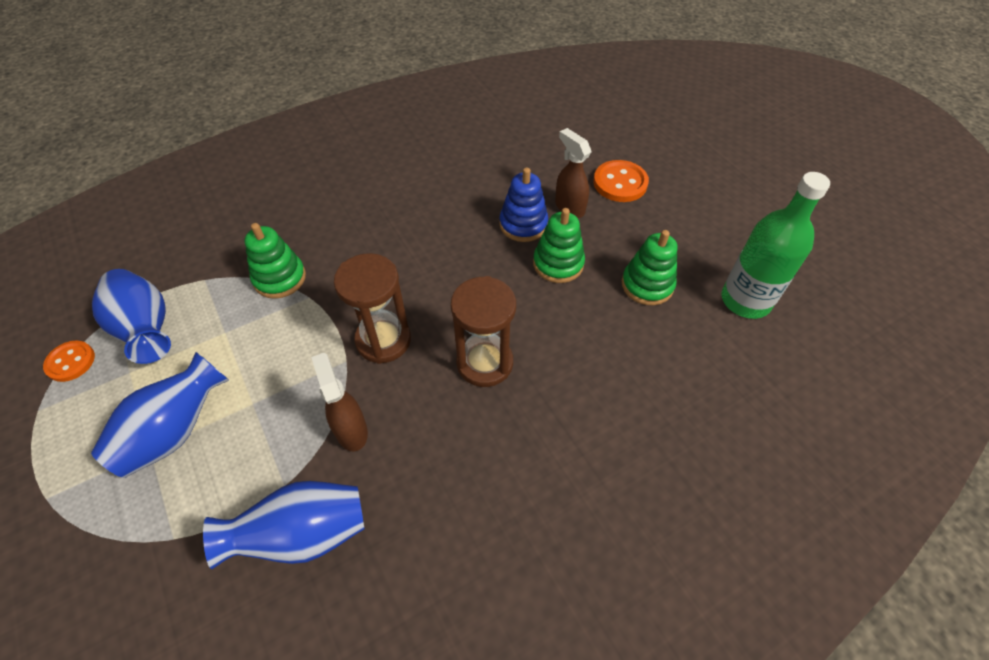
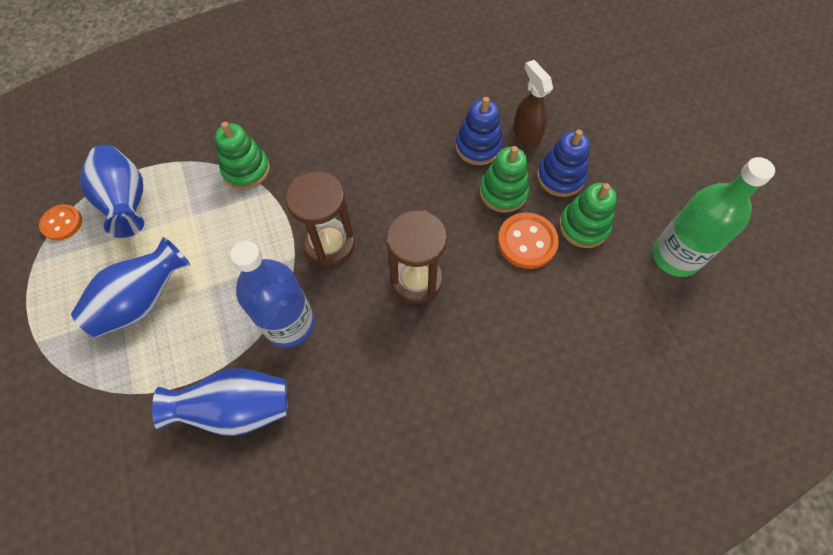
camera: 10 degrees right, 10 degrees up
brown spray bottle [311,353,368,452] -> blue bottle [230,241,315,348]
orange button [594,160,649,202] -> orange button moved to [498,212,559,269]
none -> blue stacking toy [537,130,590,197]

